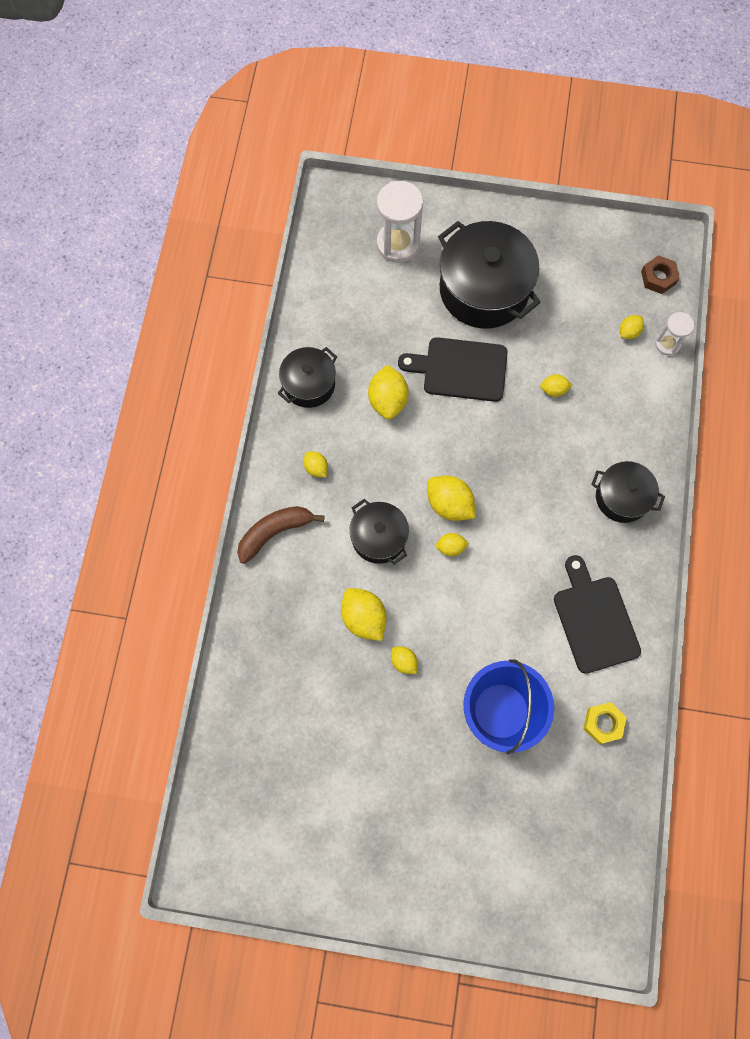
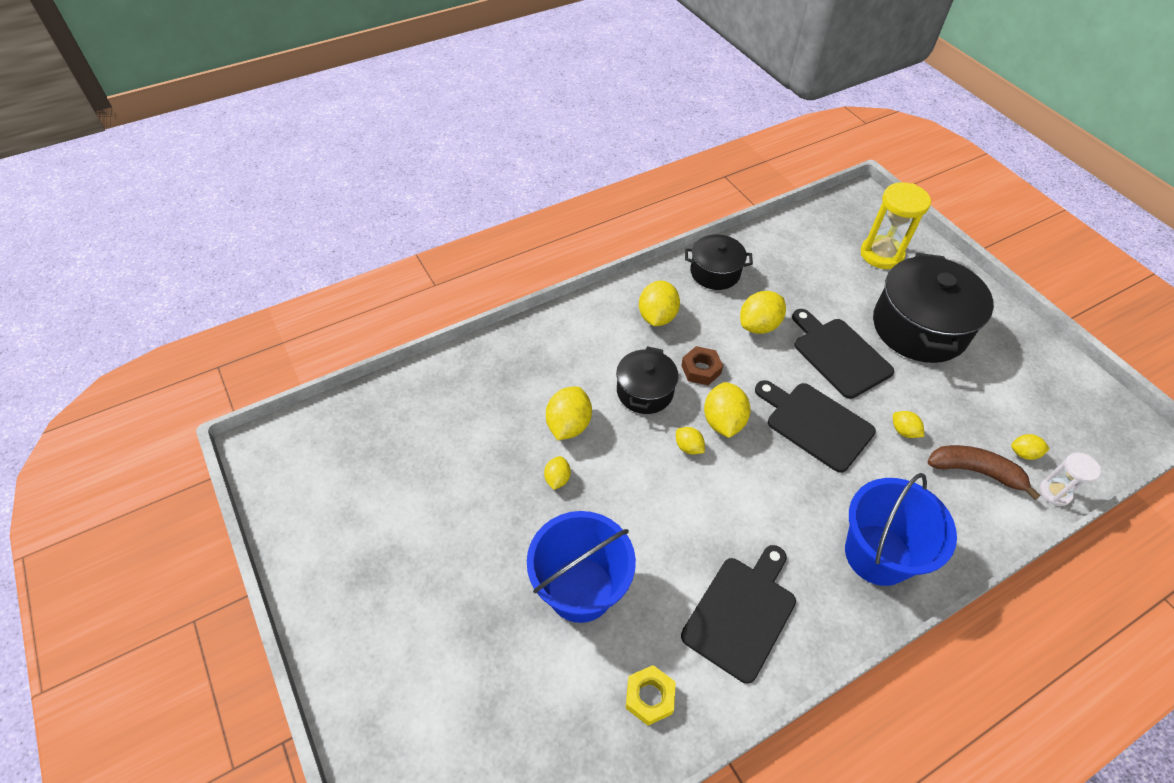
camera: 50 degrees right, 20 degrees down
brown banana [237,506,324,564] -> brown banana moved to [927,445,1041,500]
yellow lemon [304,452,328,477] -> yellow lemon [639,281,680,326], size x1.80
white hourglass [377,181,423,263] -> yellow hourglass [861,182,931,269]
black pot [591,461,665,523] -> blue bucket [845,473,957,586]
brown nut [641,255,679,294] -> brown nut moved to [681,346,723,385]
none -> black cutting board [755,380,876,473]

